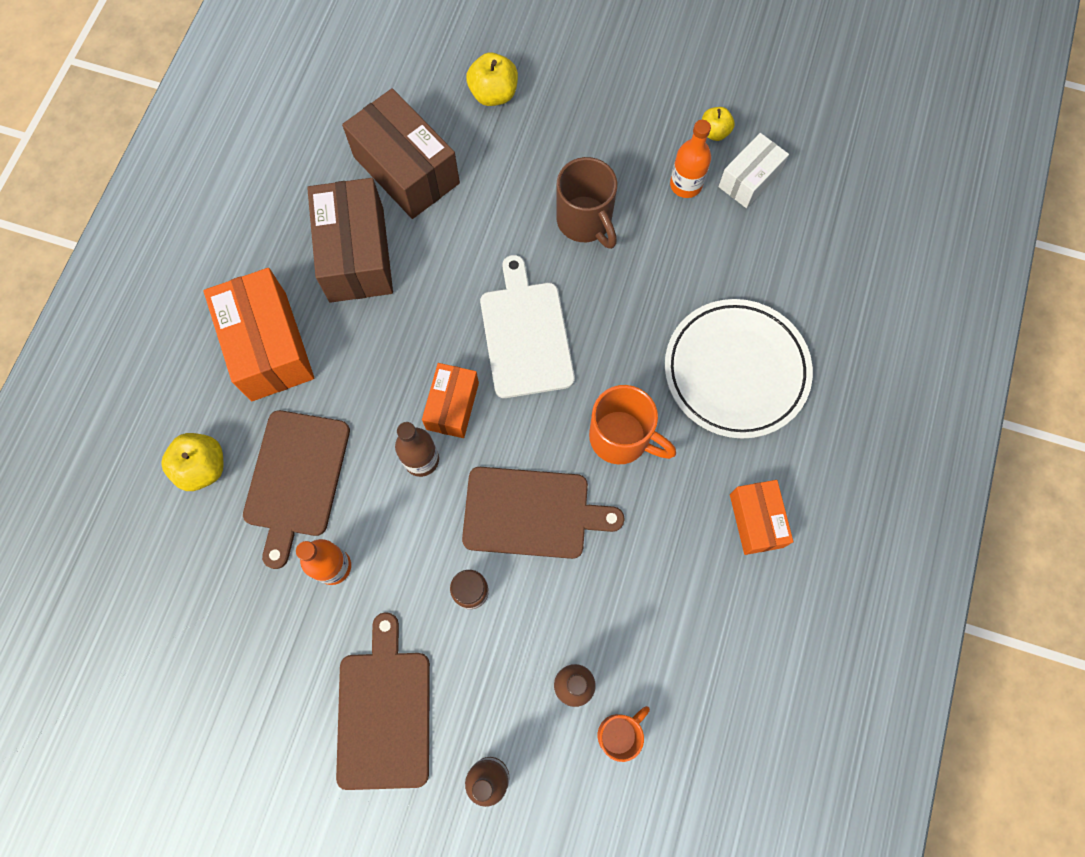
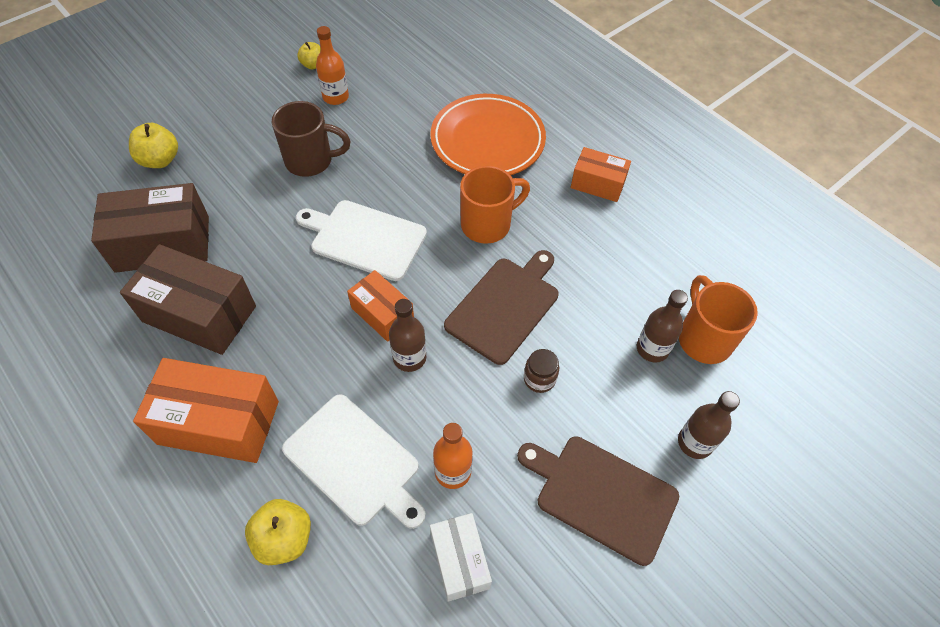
camera: 60 degrees left, 15 degrees down
brown cutting board [243,410,350,569] -> white cutting board [282,394,426,529]
orange mug [598,706,650,762] -> orange mug [679,275,758,364], size x1.59
white plate [665,299,813,439] -> orange plate [430,94,546,175]
white box [718,133,789,208] -> white box moved to [430,513,492,602]

